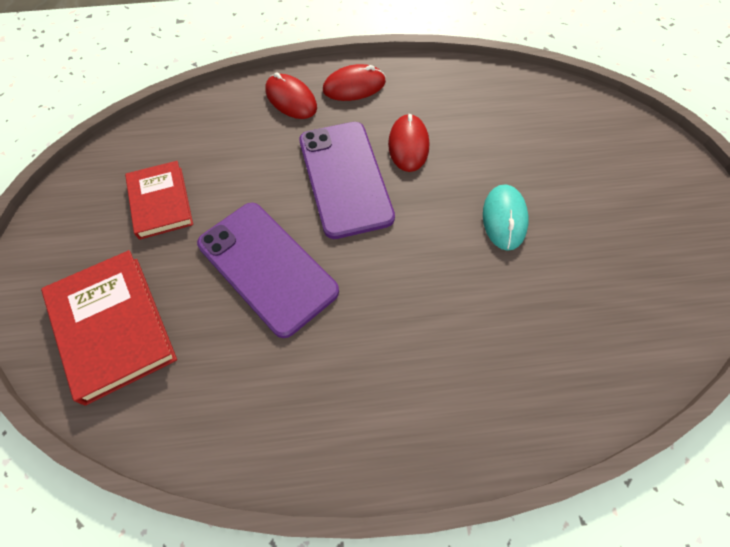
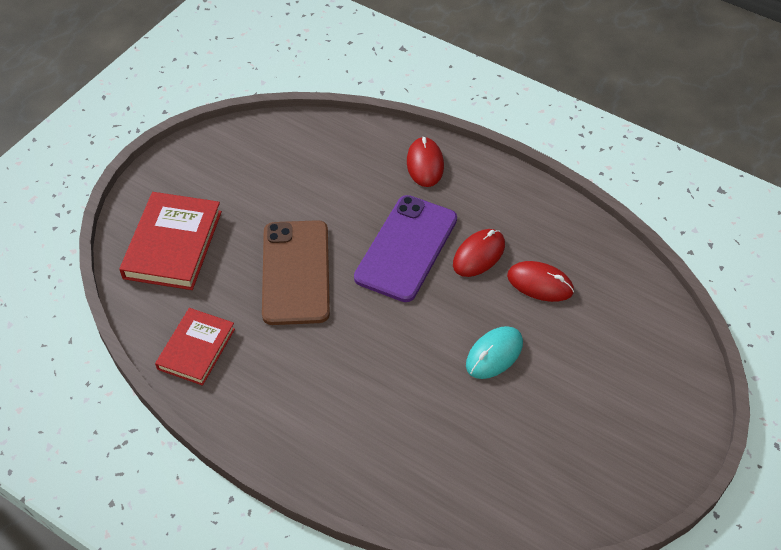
camera: 40 degrees right, 10 degrees down
red book [125,161,193,240] -> red book moved to [155,308,235,386]
purple phone [197,203,339,338] -> brown phone [262,220,330,325]
red mouse [323,64,386,101] -> red mouse moved to [507,261,574,302]

